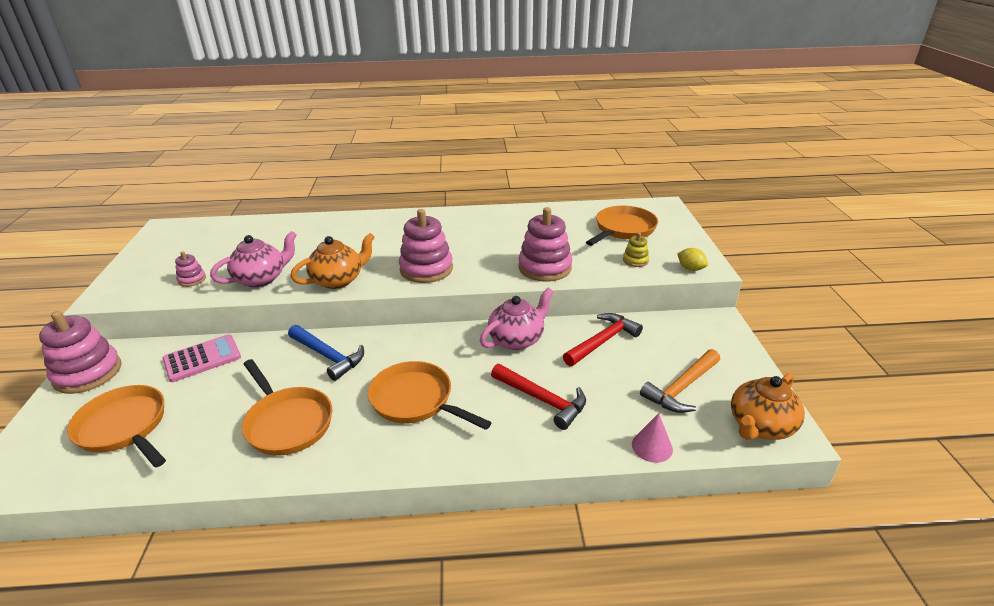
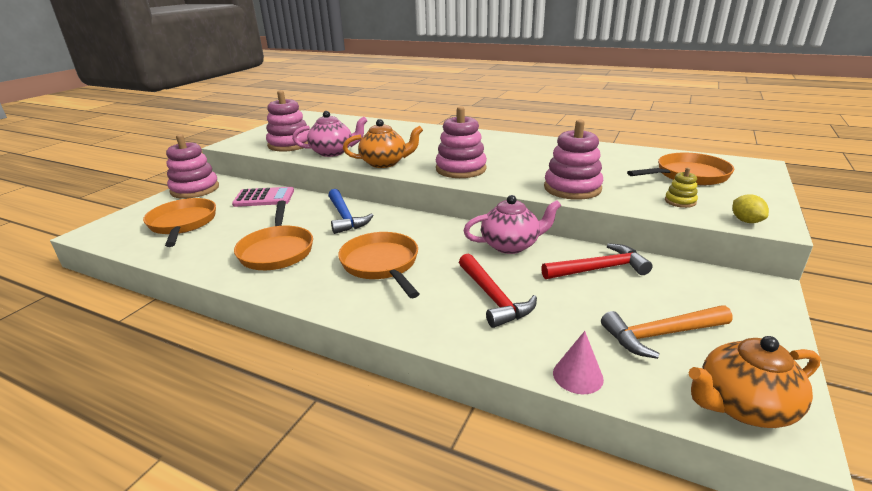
camera: 30 degrees right, 5 degrees down
pink stacking toy [175,251,206,287] -> pink stacking toy [266,90,309,151], size x2.07

